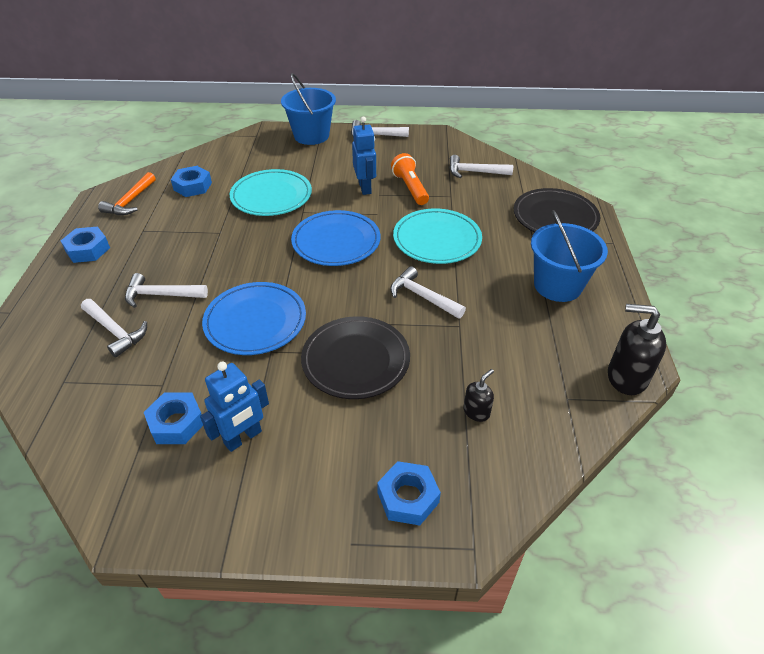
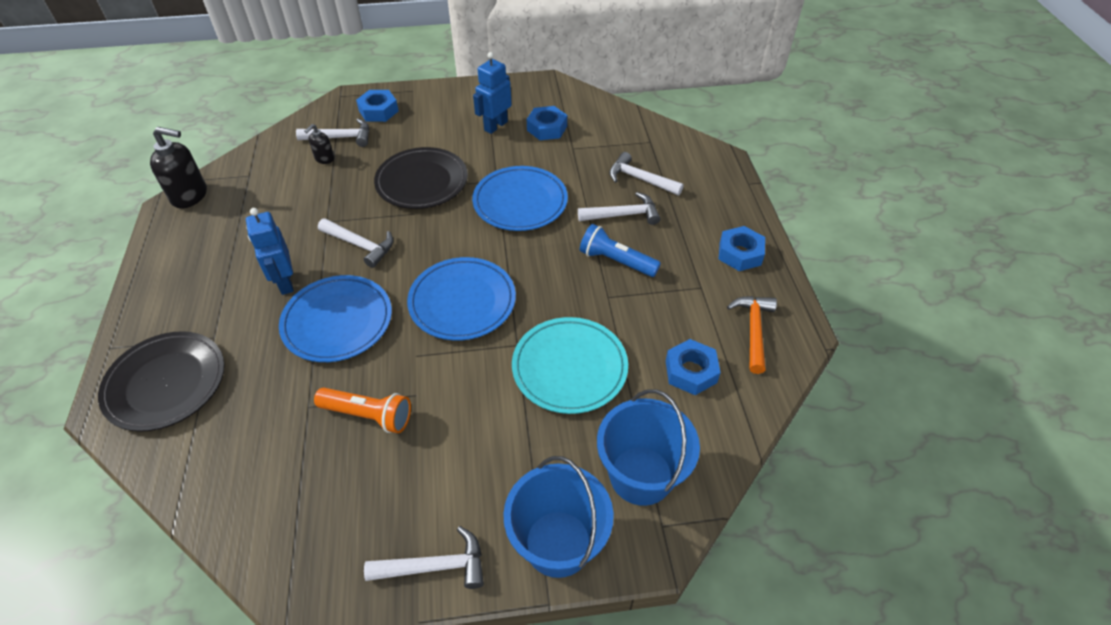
camera: 170 degrees right, 5 degrees up
blue robot [352,117,376,195] -> blue robot moved to [246,208,294,295]
orange flashlight [391,153,429,205] -> orange flashlight turned 45 degrees counterclockwise [314,388,411,433]
turquoise plate [393,209,482,264] -> blue plate [279,275,392,362]
white hammer [449,155,513,178] -> white hammer moved to [296,119,369,147]
blue bucket [531,210,608,302] -> blue bucket moved to [597,389,700,506]
none -> blue flashlight [580,224,661,277]

